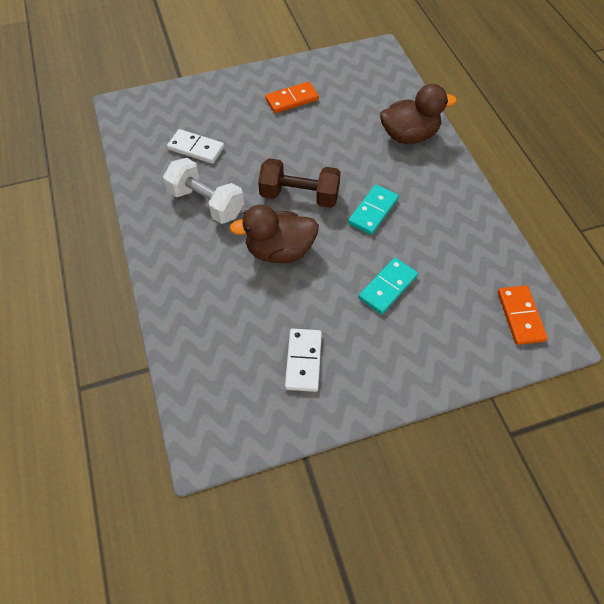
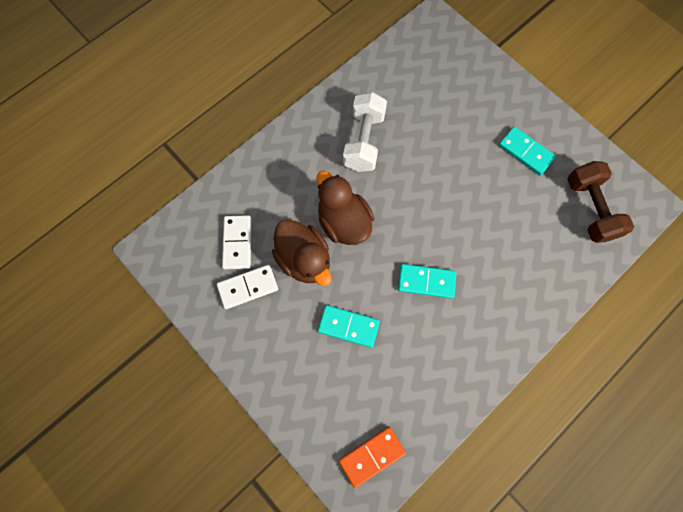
camera: 65 degrees right, 15 degrees up
white domino [167,129,224,164] -> white domino moved to [222,215,251,269]
brown dumbbell [258,158,341,208] -> brown dumbbell moved to [568,161,634,243]
orange domino [265,82,319,113] -> turquoise domino [499,126,556,175]
brown duck [380,84,457,144] -> brown duck moved to [272,219,332,286]

